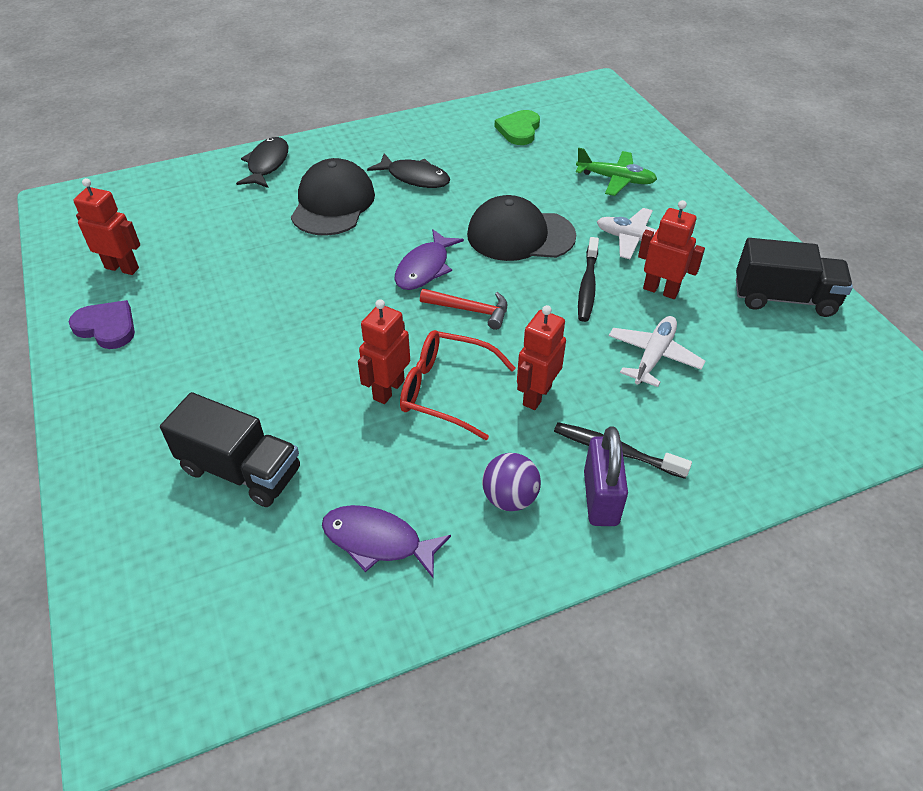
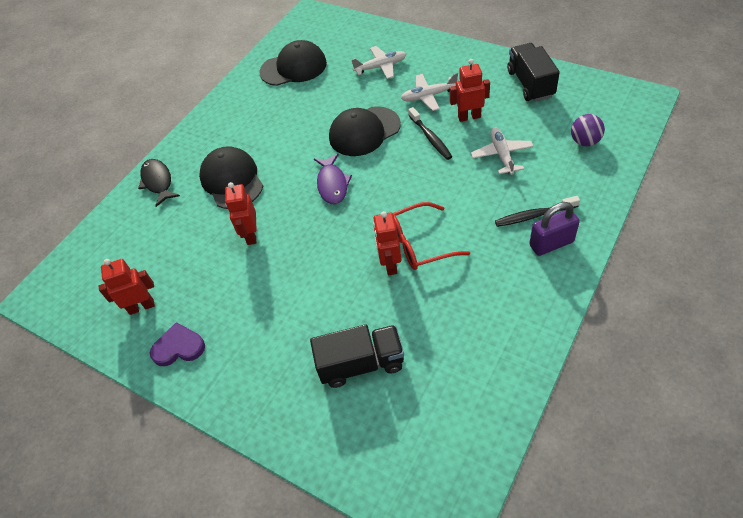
camera: 30 degrees left, 5 degrees up
purple fish [322,505,451,579] -> none
black fish [367,153,450,188] -> none
red hammer [420,289,507,330] -> none
purple ball [482,453,541,511] -> purple ball moved to [571,114,605,146]
green heart [495,110,540,145] -> black cap [259,40,327,86]
red robot [517,305,566,410] -> red robot moved to [225,182,256,245]
green plane [576,148,657,196] -> white plane [351,46,406,79]
purple padlock [584,426,628,526] -> purple padlock turned 75 degrees counterclockwise [529,202,580,256]
black truck [736,238,853,317] -> black truck turned 75 degrees counterclockwise [507,43,560,102]

